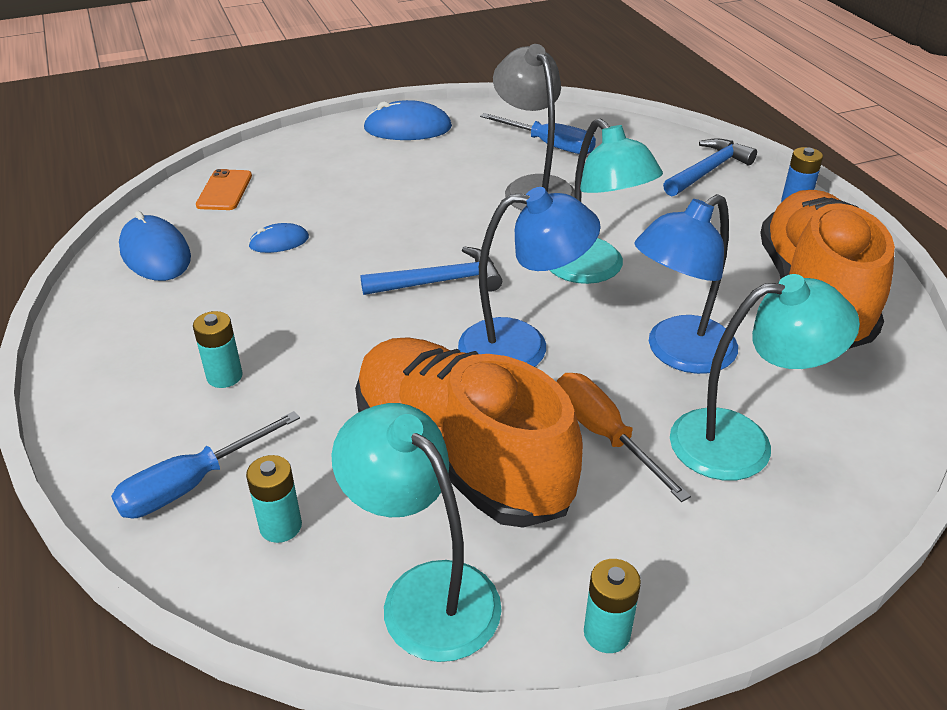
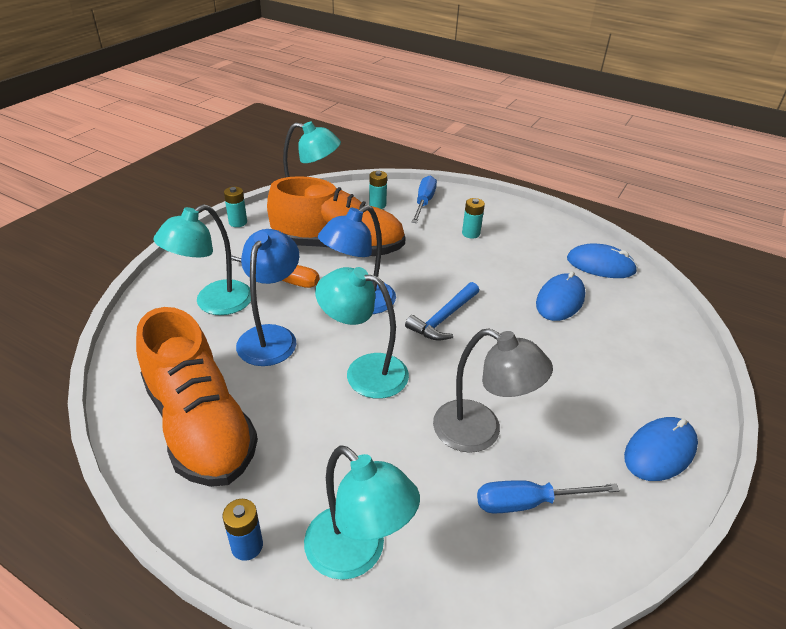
camera: 140 degrees right, 0 degrees up
orange phone [196,169,252,210] -> none
blue mouse [248,223,309,253] -> blue mouse [536,271,585,321], size x1.75
blue hammer [663,138,757,196] -> turquoise lamp [304,445,420,580]

